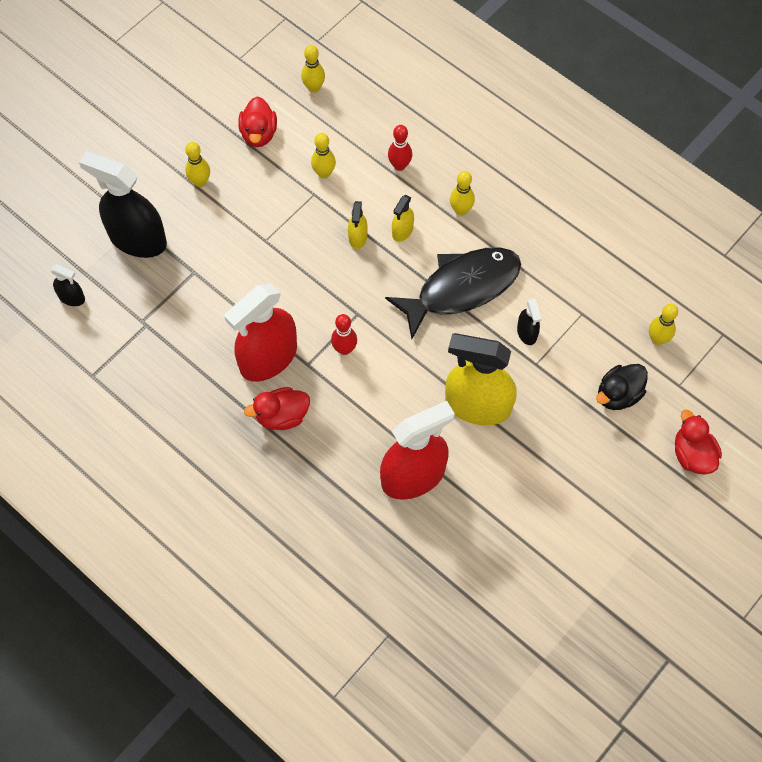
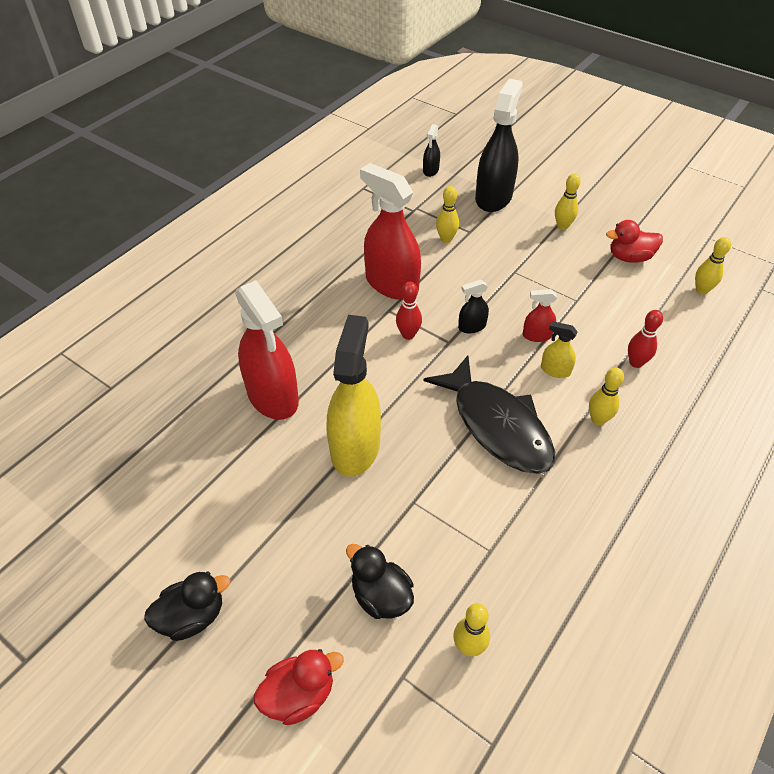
camera: 85 degrees right, 15 degrees down
red duck [244,387,310,430] -> none
yellow bowling pin [311,133,336,179] -> yellow bowling pin moved to [436,186,459,243]
yellow spray bottle [348,201,368,249] -> red spray bottle [523,289,557,342]
black spray bottle [517,299,542,345] -> black spray bottle moved to [458,280,489,334]
none -> black duck [144,572,230,641]

